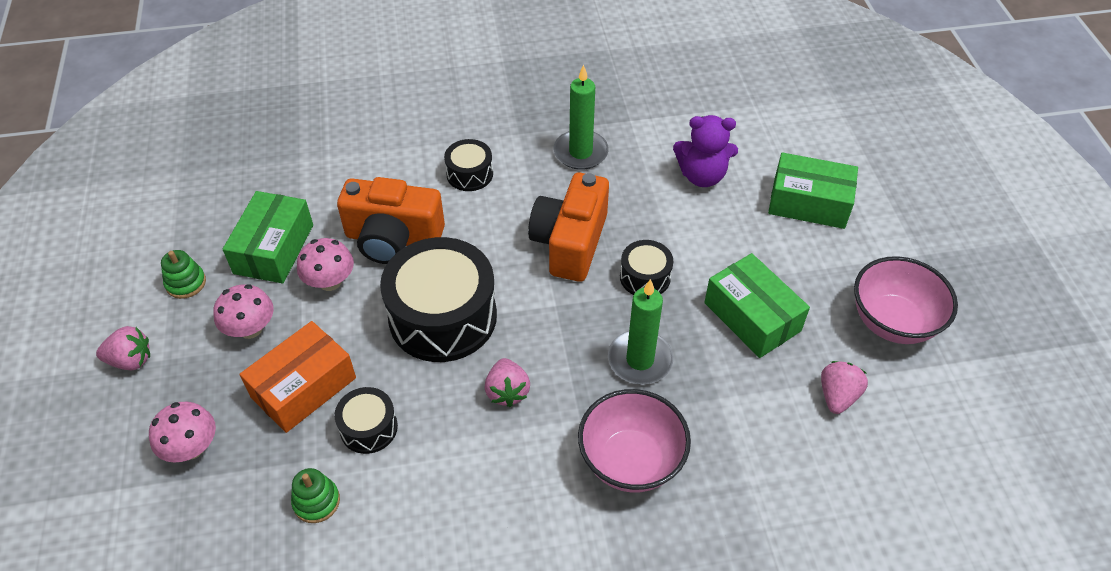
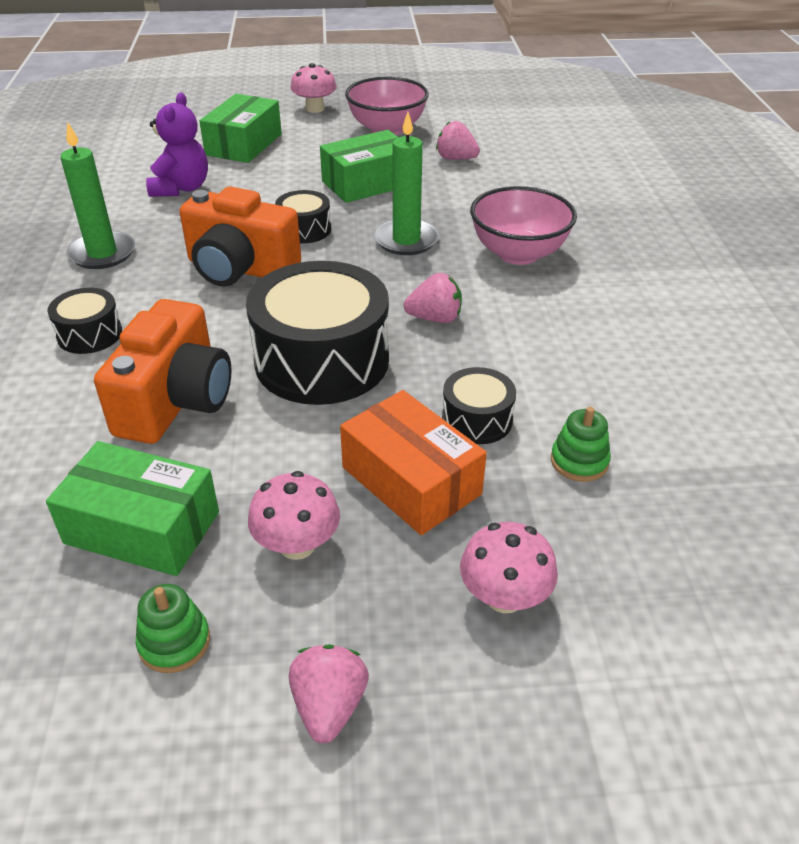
camera: 85 degrees left, 10 degrees down
pink mushroom [297,238,354,291] -> pink mushroom moved to [290,63,337,113]

